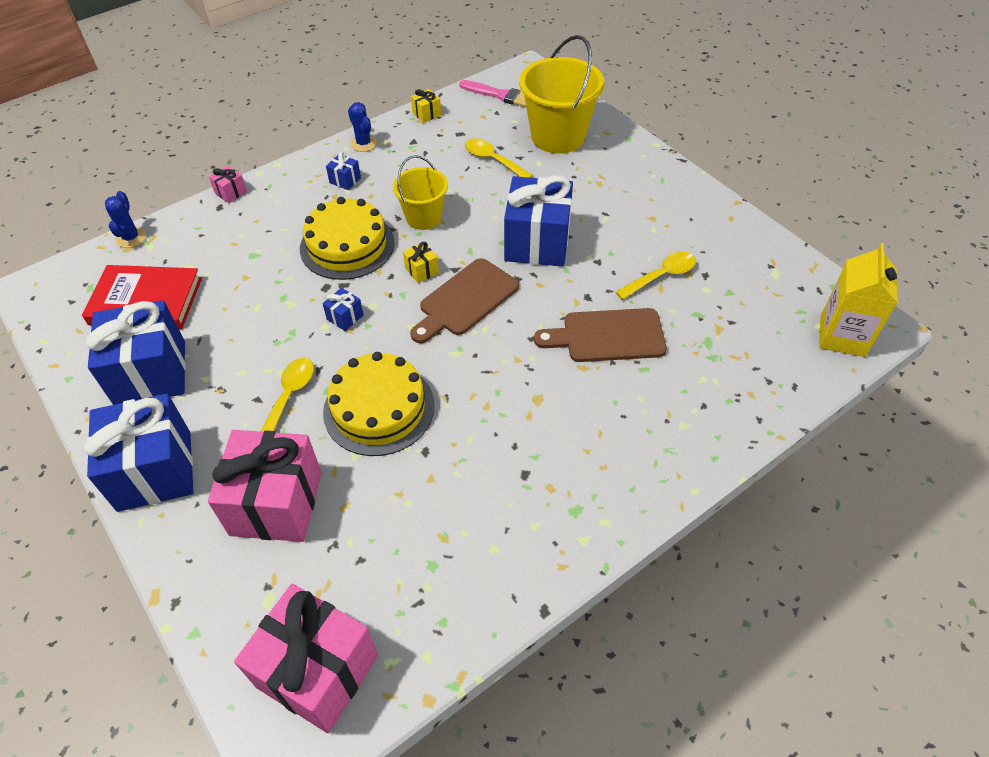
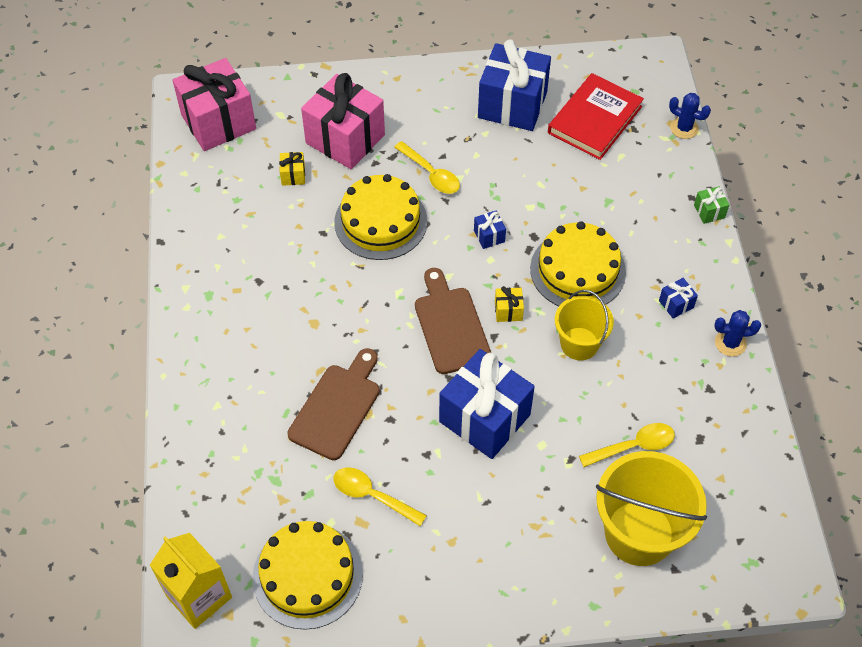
camera: 120 degrees right, 5 degrees up
blue gift [84,393,194,512] -> none
pink gift [209,166,247,203] -> green gift [694,186,729,224]
yellow gift [411,89,441,123] -> yellow gift moved to [279,152,305,186]
pink brush [459,80,526,107] -> none
yellow spoon [616,252,696,300] -> yellow spoon turned 120 degrees clockwise [333,467,427,526]
none -> yellow cake [252,521,363,630]

